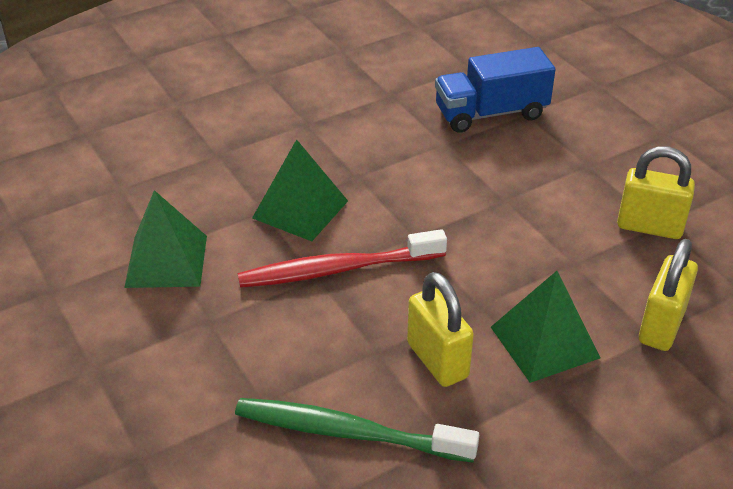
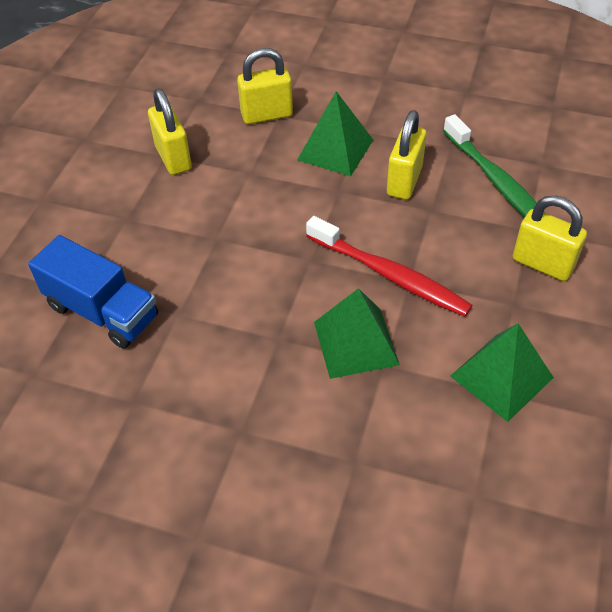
camera: 130 degrees left, 10 degrees up
none -> yellow padlock [513,196,587,281]

